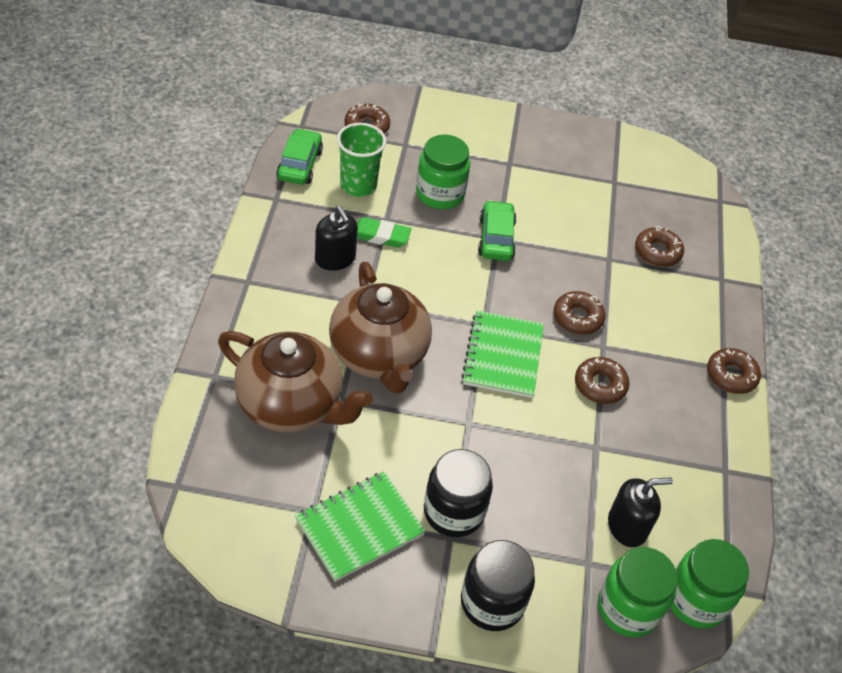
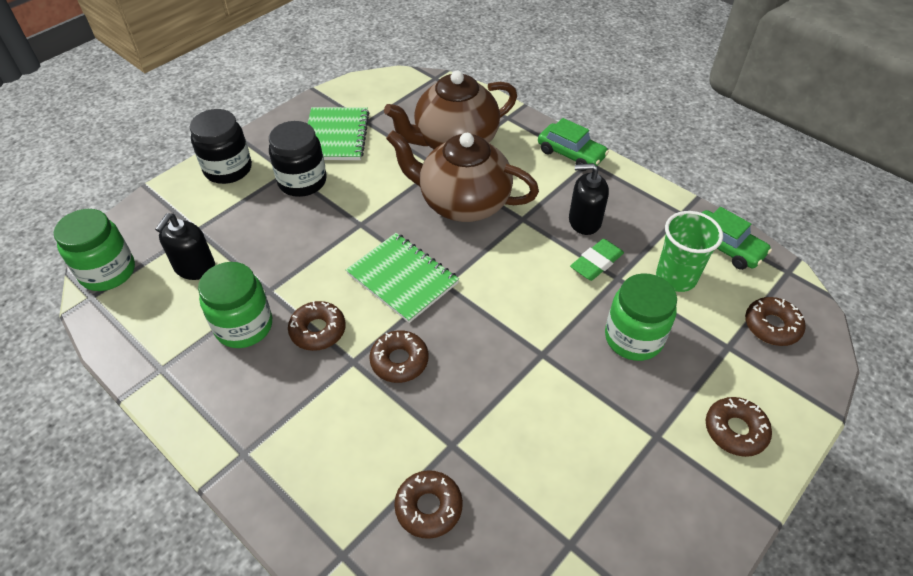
camera: 130 degrees right, 0 degrees up
green car [478,200,516,261] -> green car moved to [538,118,609,171]
green jar [598,547,678,637] -> green jar moved to [198,262,272,348]
brown donut [707,348,761,394] -> brown donut moved to [706,397,772,457]

